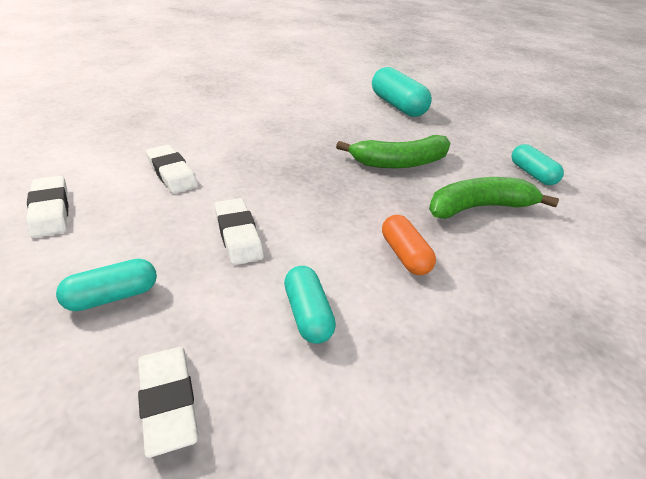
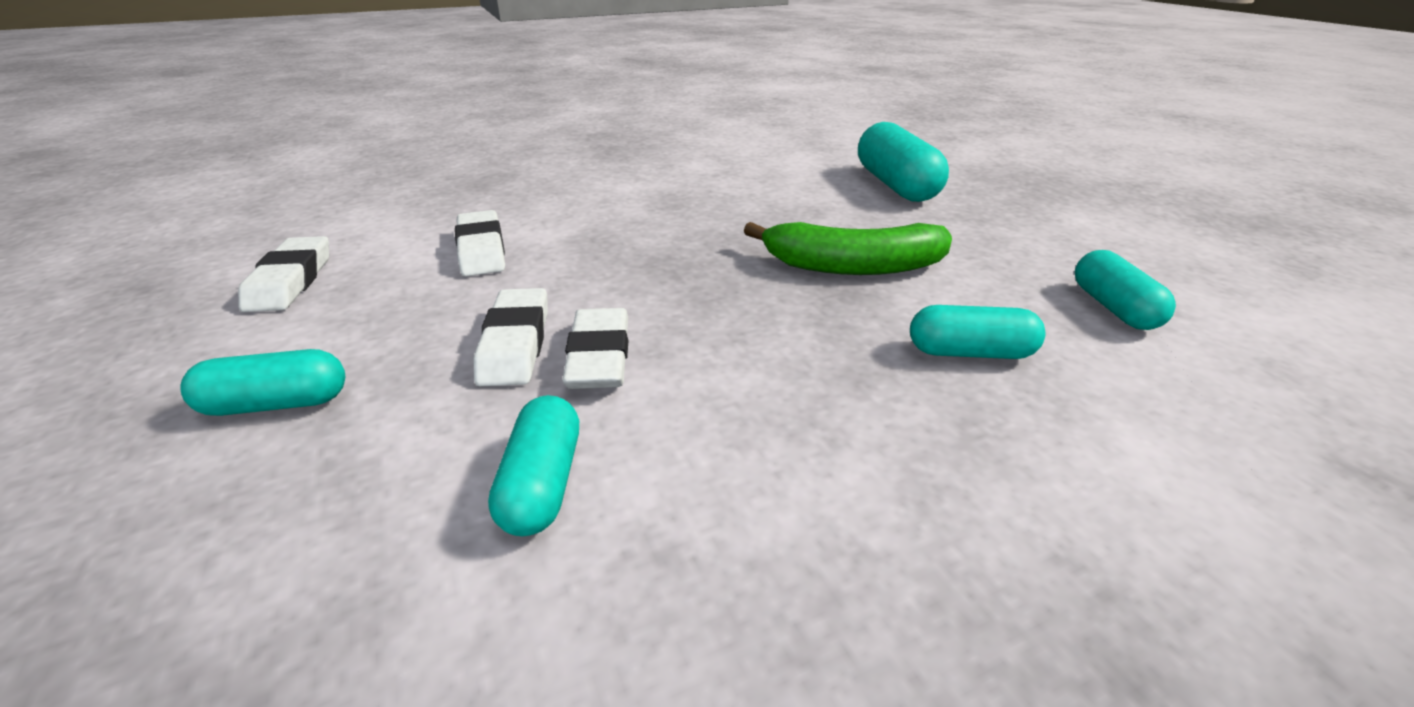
camera: 20 degrees right, 5 degrees down
white eraser [138,347,198,458] -> white eraser moved to [562,308,628,389]
orange capsule [382,215,436,275] -> none
green banana [429,177,559,219] -> turquoise capsule [910,305,1046,359]

